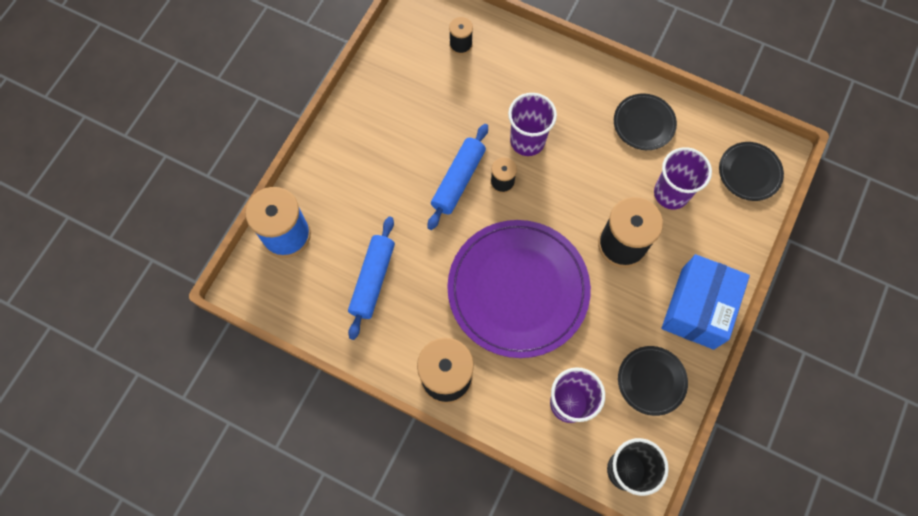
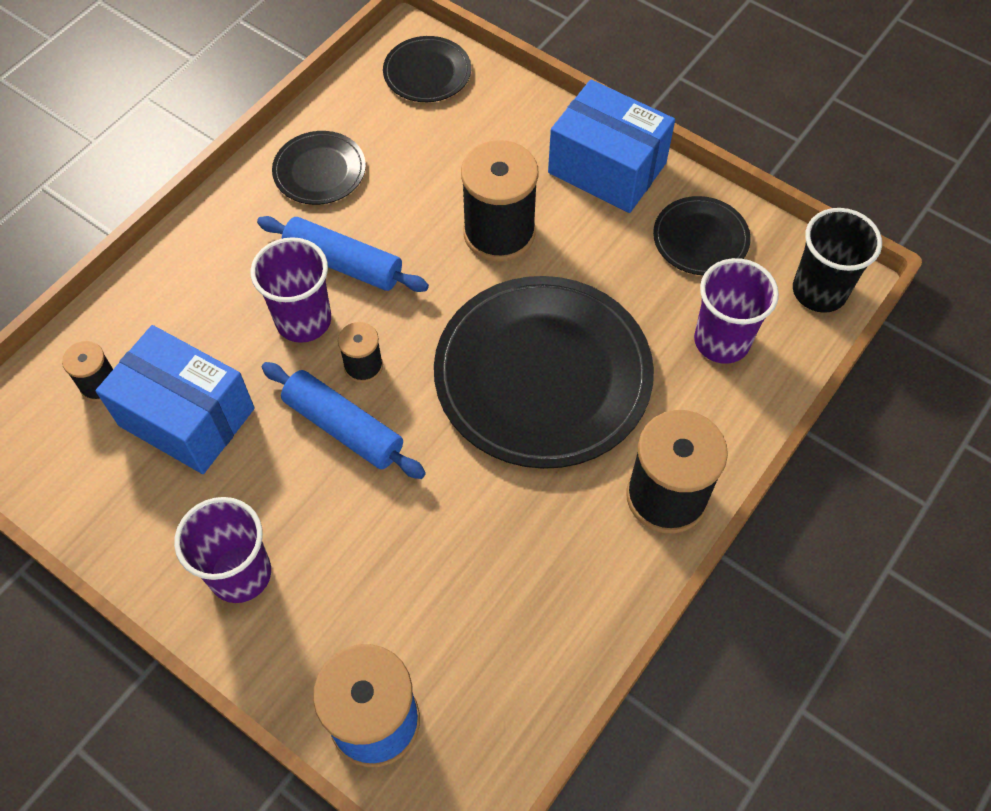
camera: 80 degrees left, 10 degrees down
blue rolling pin [348,216,395,340] -> blue rolling pin moved to [257,216,429,292]
purple plate [447,220,591,358] -> black plate [434,276,654,469]
purple cup [654,147,712,210] -> purple cup moved to [174,497,271,603]
none -> blue box [96,325,255,474]

